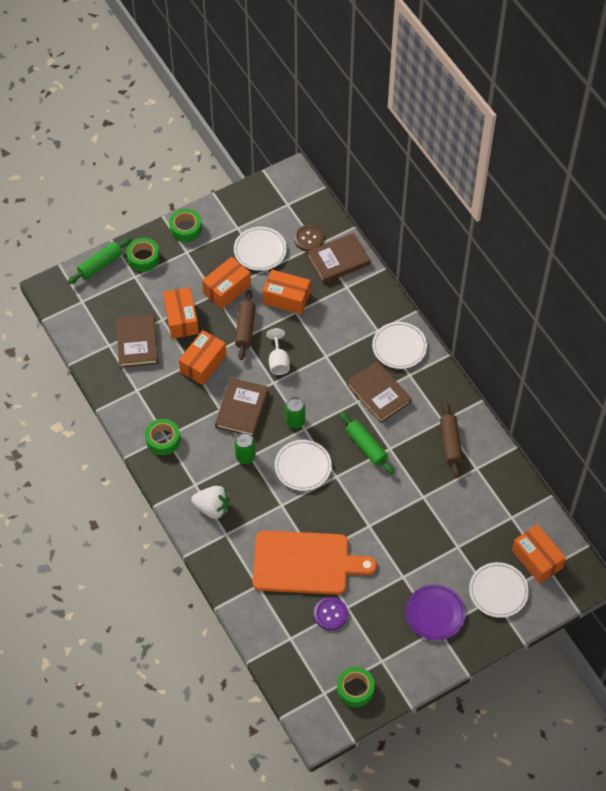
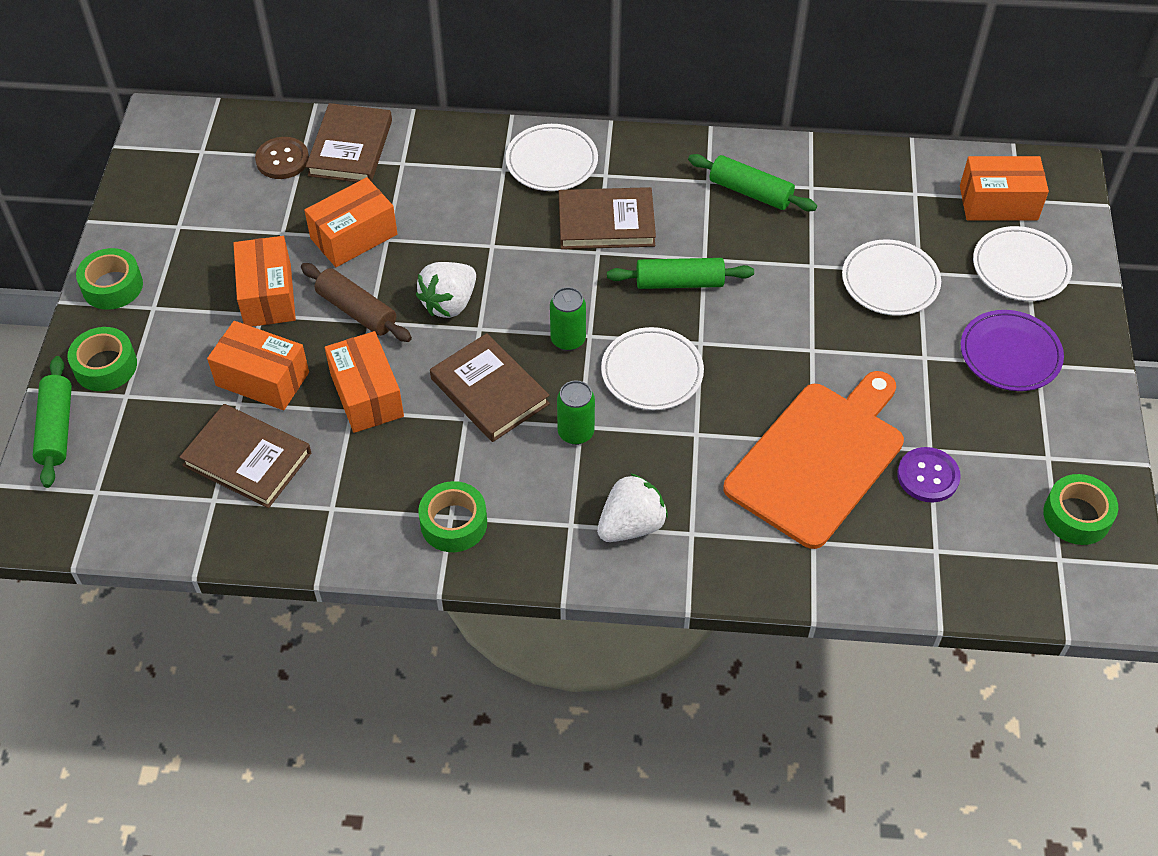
camera: 55 degrees left, 5 degrees down
white plate [234,227,287,271] -> white plate moved to [842,239,941,316]
white goblet [266,328,290,375] -> white strawberry [416,262,476,318]
brown rolling pin [440,402,463,478] -> green rolling pin [688,154,817,211]

